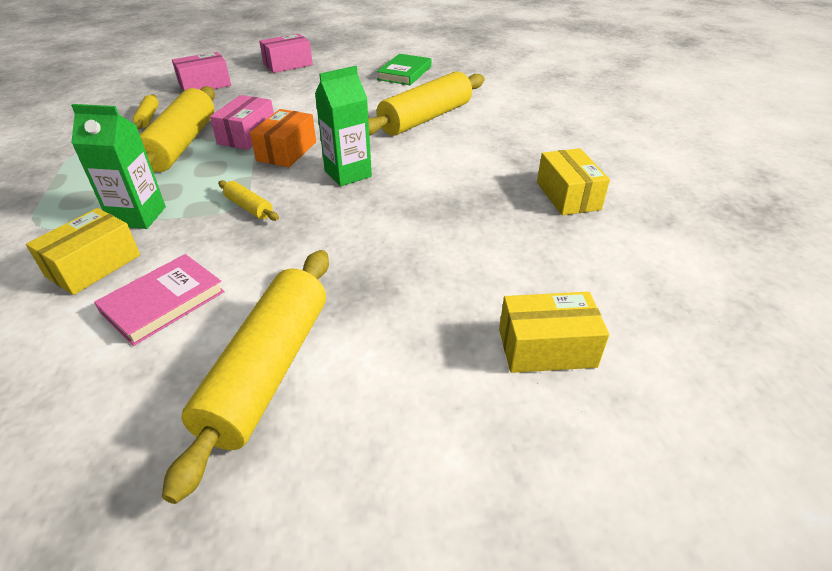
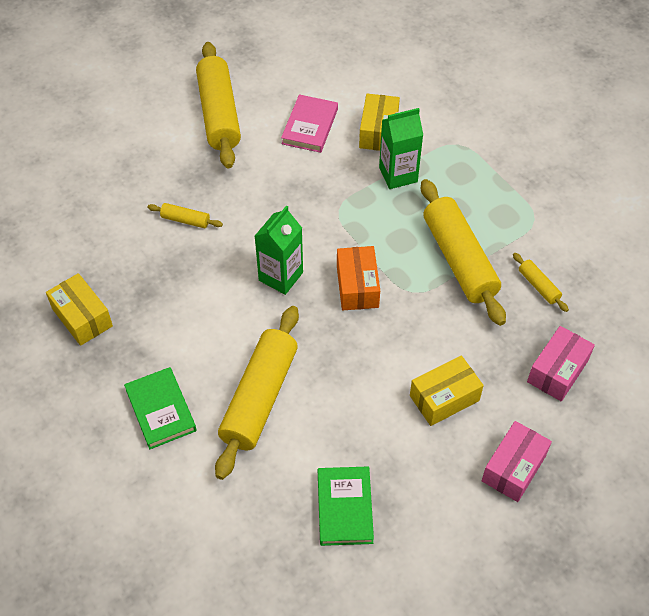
camera: 155 degrees right, 15 degrees up
pink box [210,95,274,150] -> none
yellow rolling pin [218,180,279,221] -> yellow rolling pin moved to [147,203,223,228]
yellow box [499,292,609,373] -> yellow box moved to [410,355,484,426]
none -> green book [124,367,197,449]

